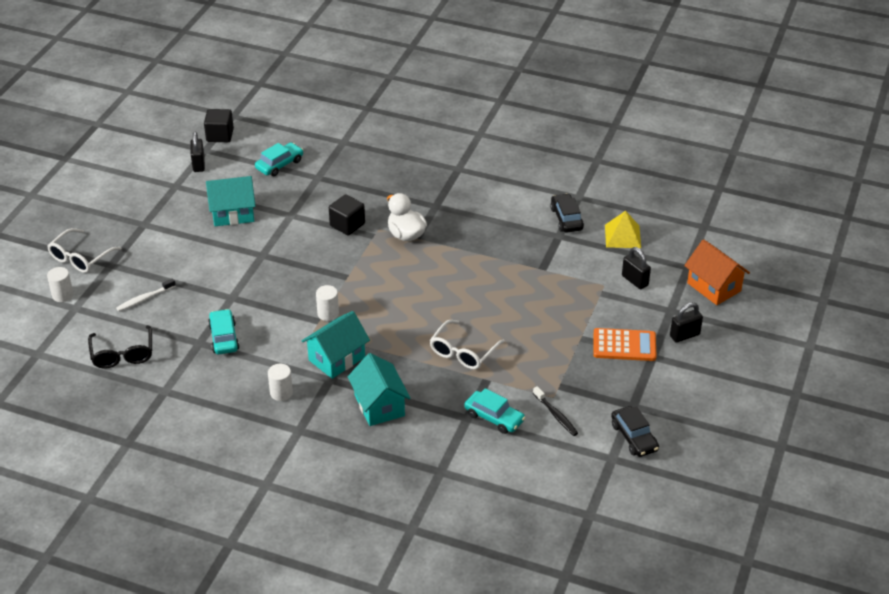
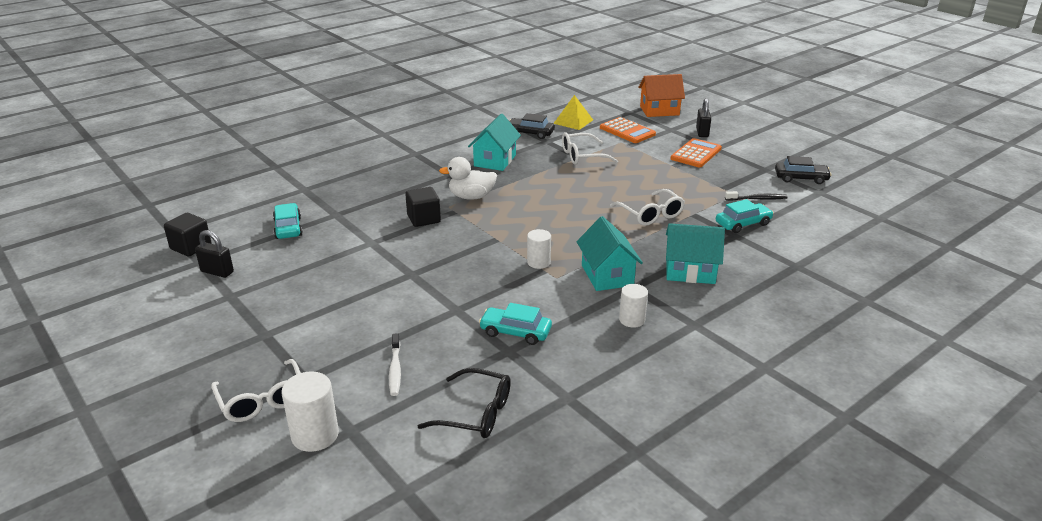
camera: 60 degrees left, 10 degrees down
white cylinder [47,267,73,302] -> white cylinder [282,372,339,452], size x1.51
turquoise house [206,176,256,226] -> turquoise house moved to [468,114,521,171]
black padlock [622,247,651,289] -> orange calculator [600,117,656,143]
none -> white glasses [562,132,618,165]

